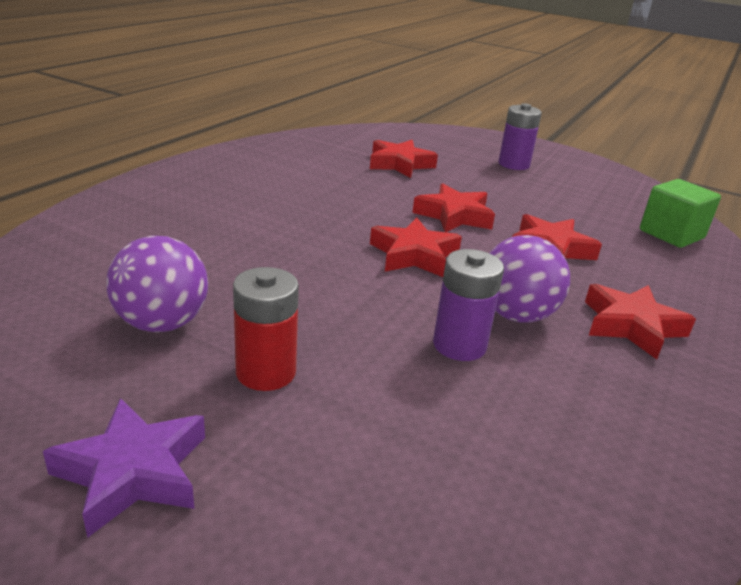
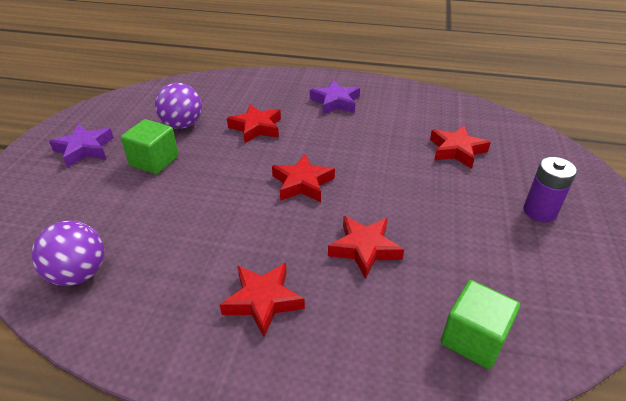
camera: 75 degrees right, 10 degrees up
red battery [233,267,299,391] -> green cube [121,119,179,174]
red star [412,183,495,232] -> red star moved to [227,104,281,143]
purple battery [433,249,504,361] -> none
purple ball [490,235,570,323] -> purple ball moved to [32,221,104,286]
none -> purple star [310,80,360,114]

